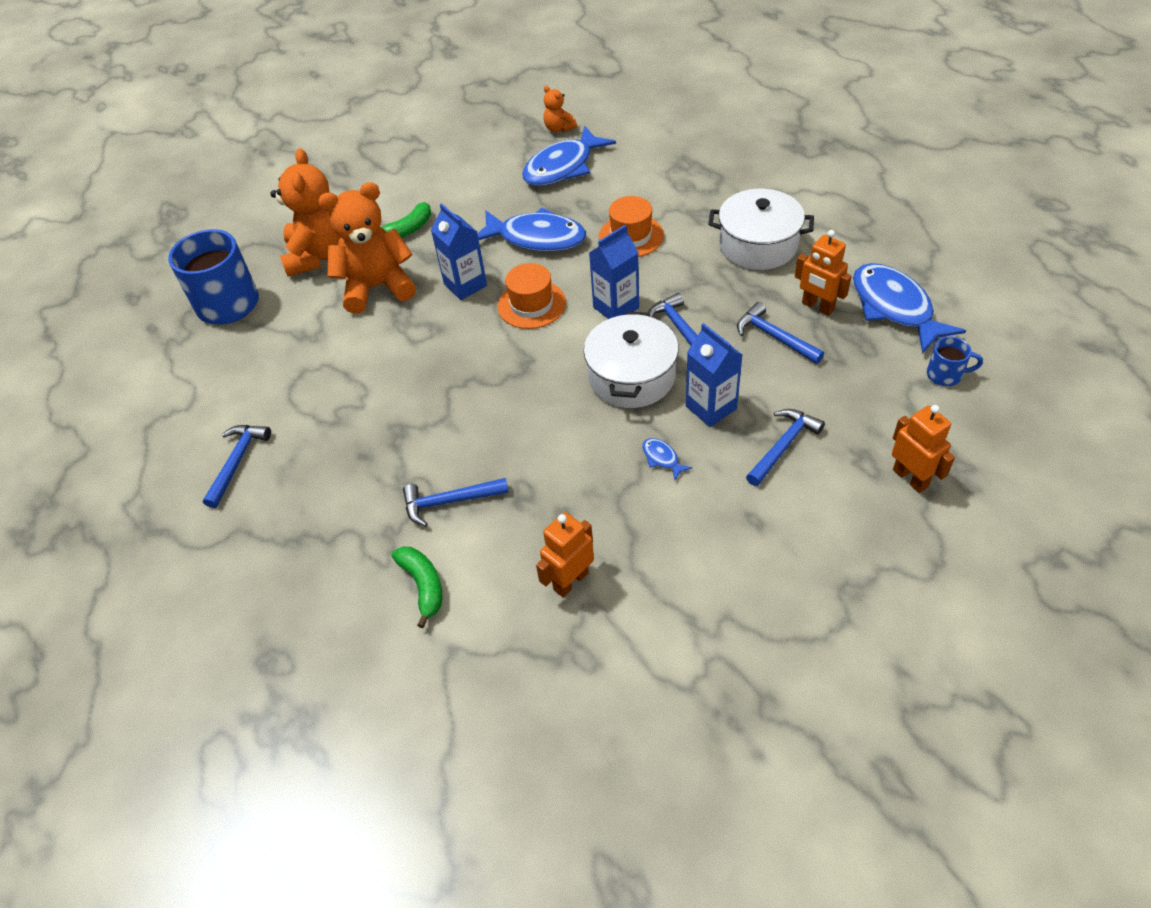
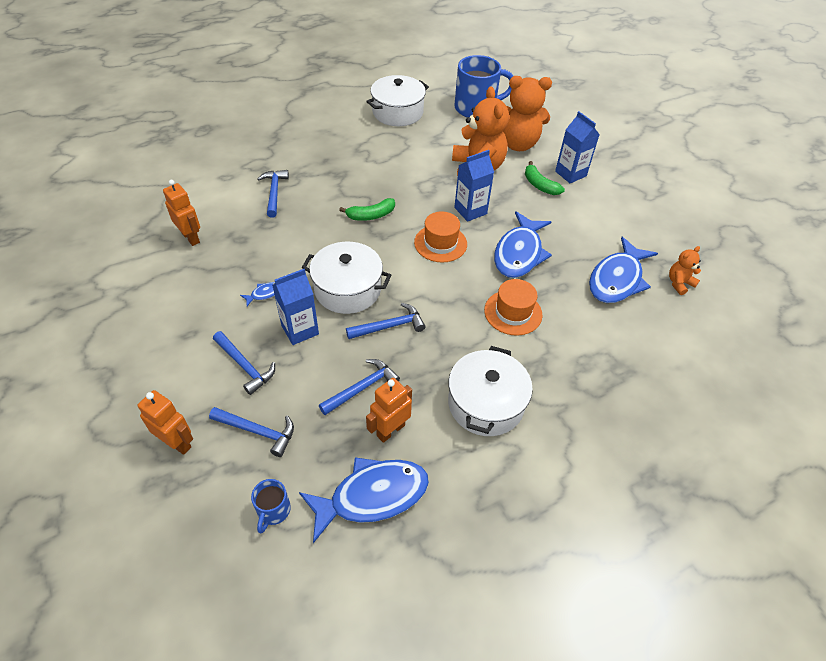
camera: 90 degrees right, 0 degrees up
blue hammer [203,425,271,508] -> blue hammer moved to [209,407,294,457]
green banana [391,547,442,628] -> green banana moved to [339,198,395,221]
blue fish [522,126,616,186] -> blue fish turned 105 degrees counterclockwise [589,237,658,303]
blue carton [589,225,639,319] -> blue carton moved to [555,111,600,183]
orange robot [892,405,955,493] -> orange robot turned 120 degrees counterclockwise [137,390,193,455]
none -> white pot [366,75,429,126]

